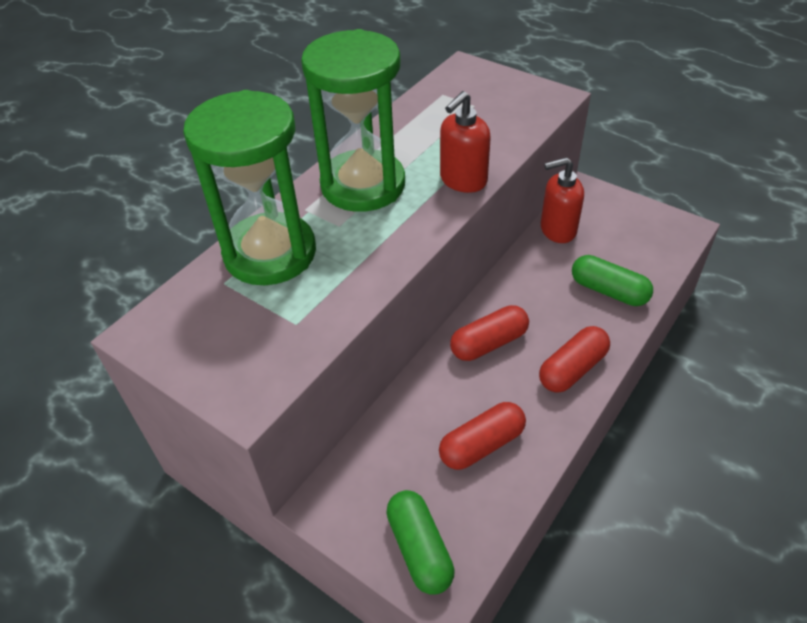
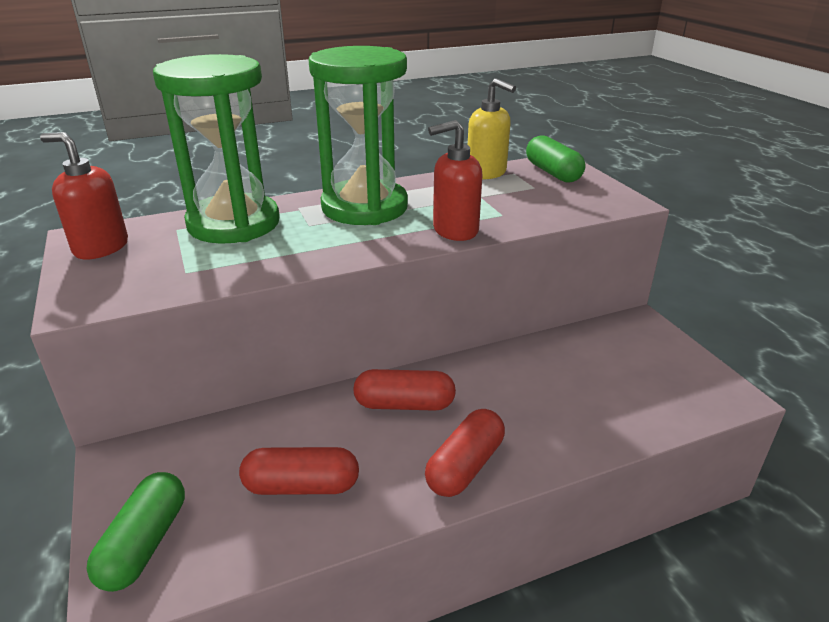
camera: 30 degrees right, 15 degrees down
red capsule [539,326,610,392] -> red capsule turned 45 degrees counterclockwise [425,409,505,497]
red soap dispenser [541,157,584,243] -> red soap dispenser moved to [40,132,128,259]
green capsule [572,255,653,306] -> green capsule moved to [526,135,585,182]
none -> yellow soap dispenser [468,78,516,179]

